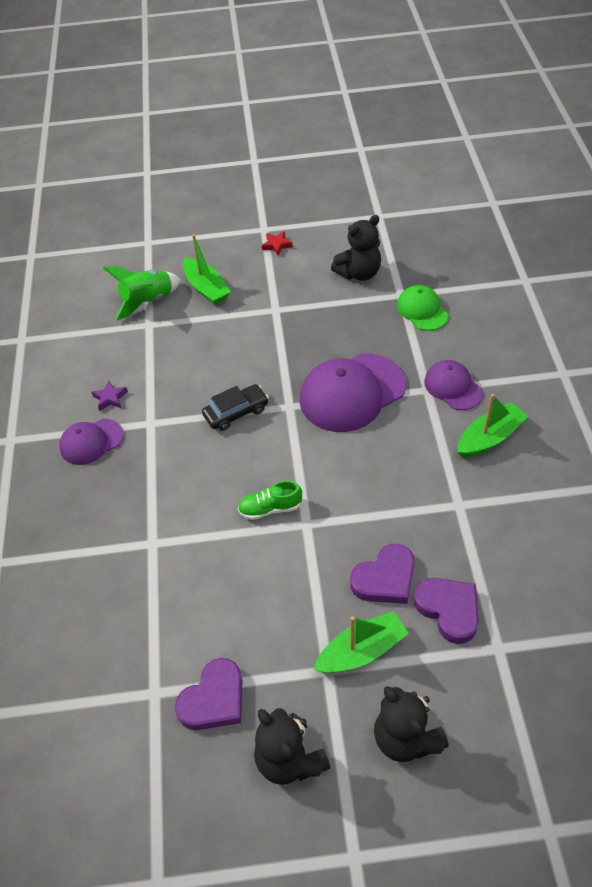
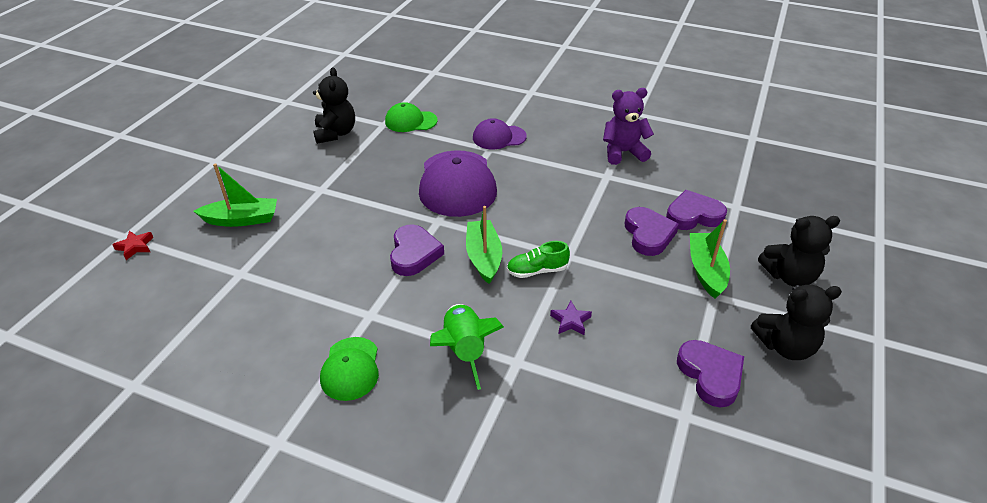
camera: 65 degrees left, 10 degrees down
purple cap [59,419,124,465] -> green cap [320,337,379,401]
purple star [91,381,128,411] -> purple star moved to [550,301,592,335]
green rocket [103,266,181,320] -> green rocket moved to [430,304,504,390]
black car [202,384,269,431] -> purple heart [390,224,444,276]
green shoe [238,481,302,520] -> green shoe turned 60 degrees clockwise [507,241,570,278]
red star [262,231,293,256] -> red star moved to [112,231,153,260]
green boat [457,394,528,457] -> green boat moved to [466,206,502,284]
none -> purple teddy bear [603,88,654,165]

